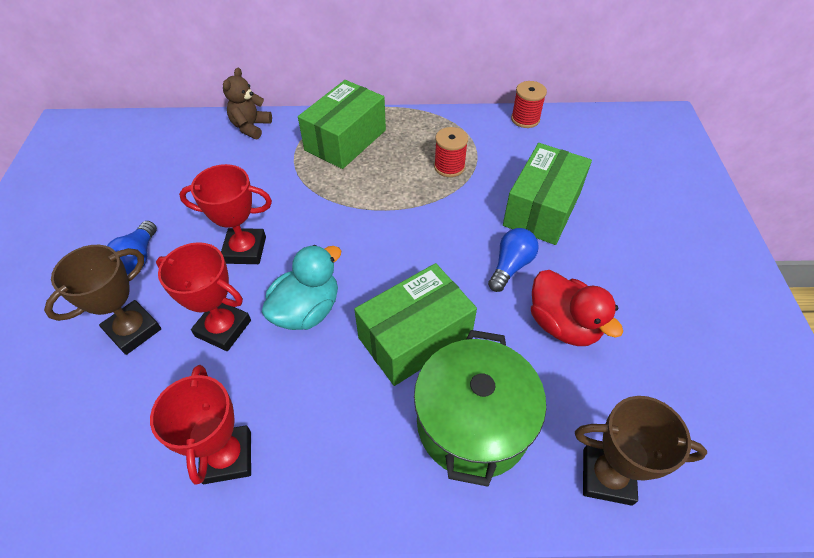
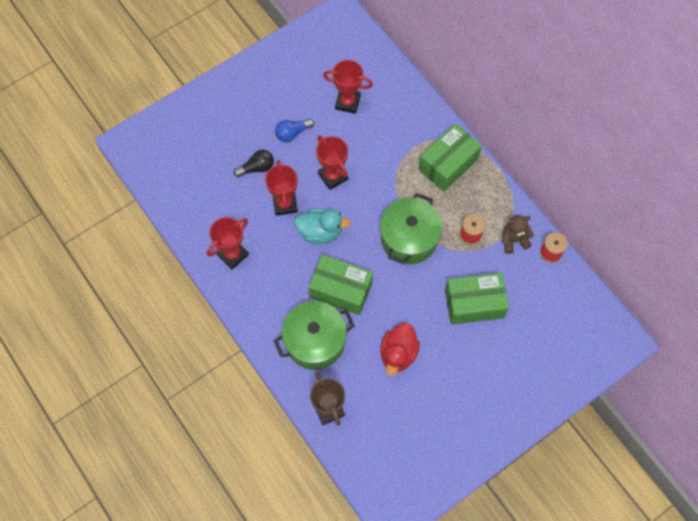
camera: 55 degrees right, 15 degrees up
brown trophy [44,245,161,355] -> black light bulb [233,150,274,177]
brown teddy bear [223,68,272,139] -> brown teddy bear moved to [502,215,534,254]
green box [298,80,386,169] -> green box turned 45 degrees counterclockwise [418,124,482,191]
blue light bulb [488,228,539,292] -> none
none -> red trophy [323,60,373,114]
none -> green pot [380,193,442,265]

